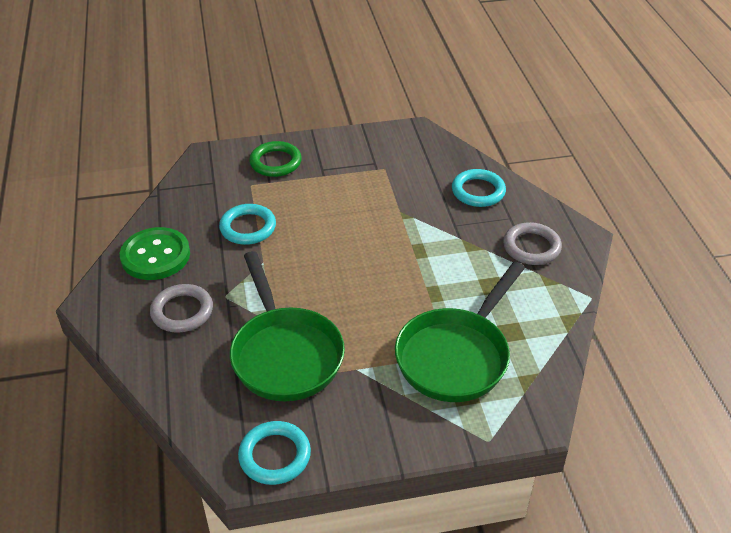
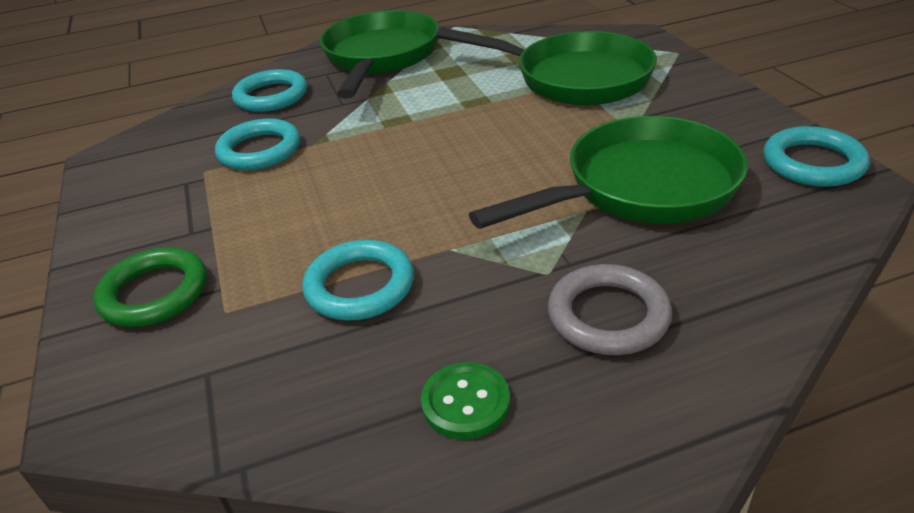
camera: 95 degrees left, 5 degrees down
green button [120,227,190,280] -> green button [421,362,510,439], size x0.57
grey ring [503,222,562,265] -> green pan [320,10,439,99]
none -> turquoise ring [215,118,300,170]

